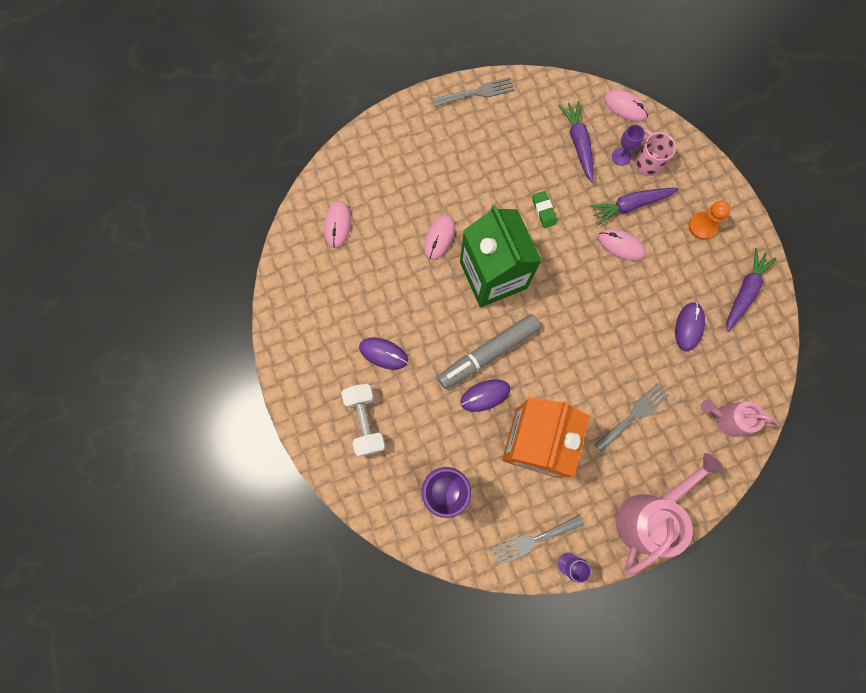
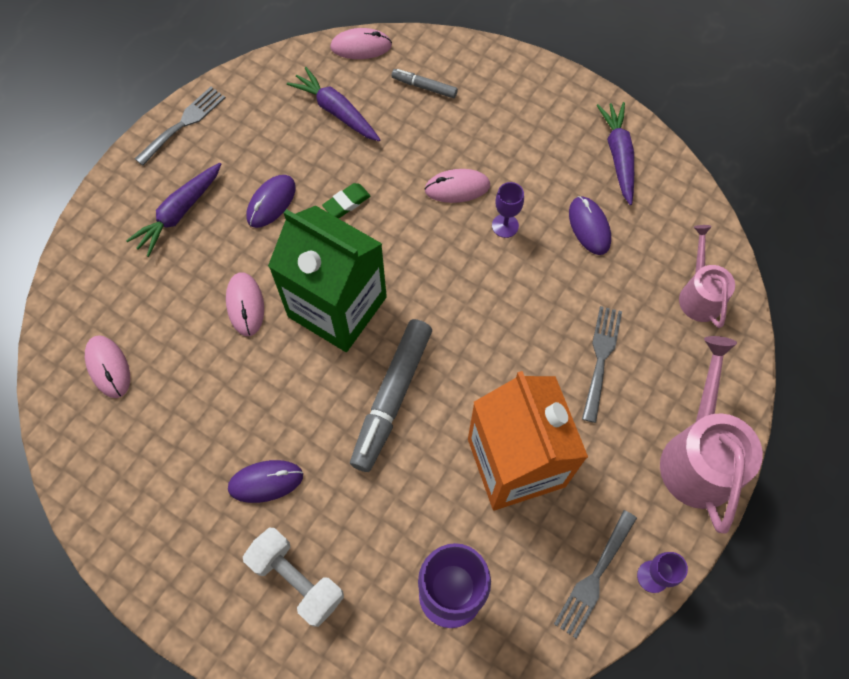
camera: 35 degrees left, 10 degrees down
purple mouse [460,379,510,412] -> purple mouse moved to [246,175,296,228]
green eraser [532,191,557,228] -> green eraser turned 75 degrees counterclockwise [322,183,370,218]
purple carrot [590,188,679,225] -> purple carrot moved to [126,163,221,257]
purple goblet [612,124,645,166] -> purple goblet moved to [492,182,524,238]
pink mug [635,129,676,176] -> grey marker [392,69,458,98]
orange pawn [688,200,731,240] -> none
pink watering can [701,400,779,437] -> pink watering can turned 105 degrees clockwise [679,225,735,328]

